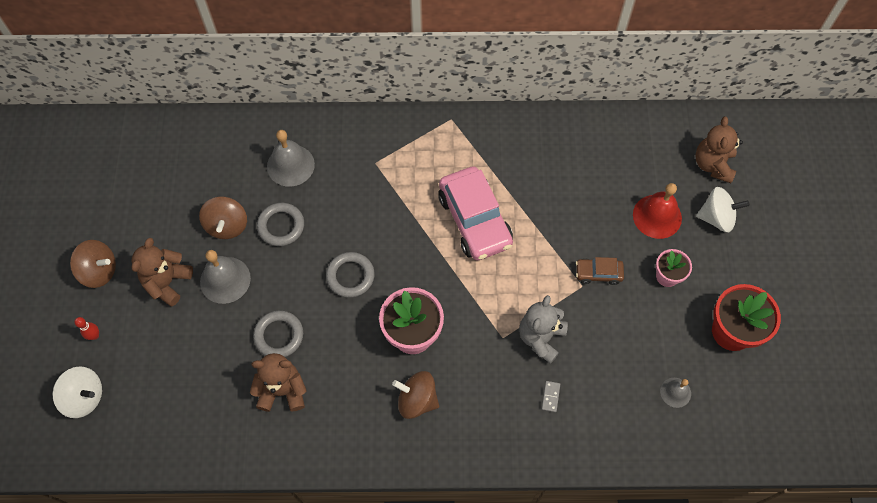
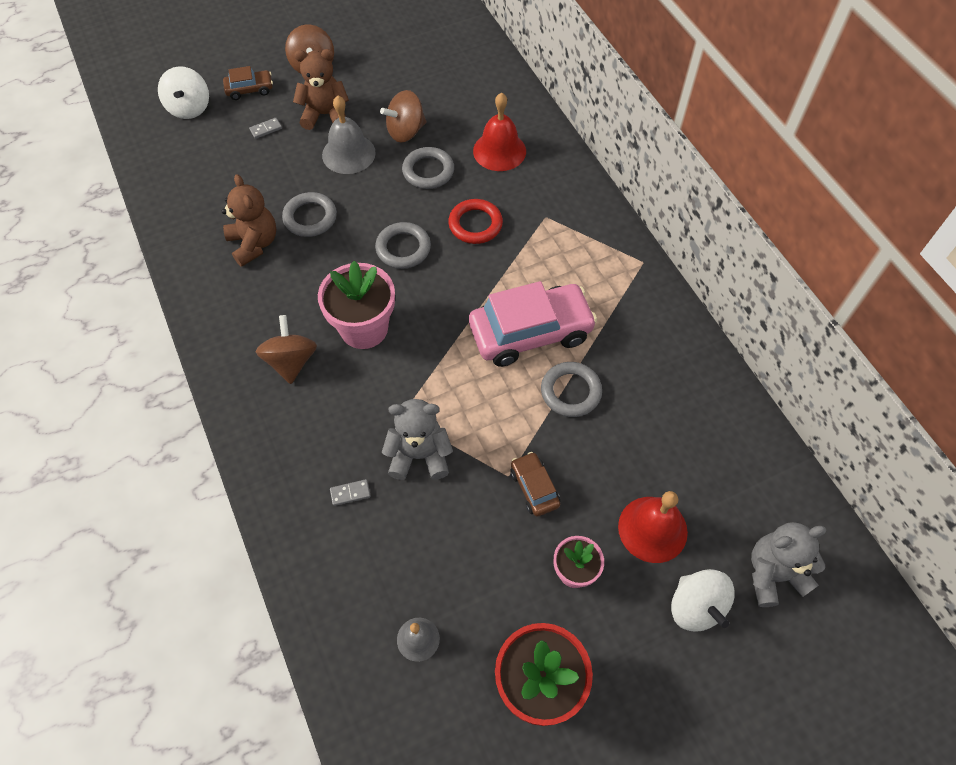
camera: 65 degrees right, 5 degrees down
red bowling pin [74,317,99,340] -> brown car [223,66,273,100]
grey bell [267,130,315,187] -> red bell [473,92,526,171]
pink car [438,166,513,260] -> pink car turned 150 degrees counterclockwise [469,281,597,367]
brown teddy bear [695,116,743,183] -> grey teddy bear [751,522,826,607]
none -> grey domino [249,118,282,139]
none -> red ring [448,199,503,244]
none -> grey ring [541,362,602,417]

